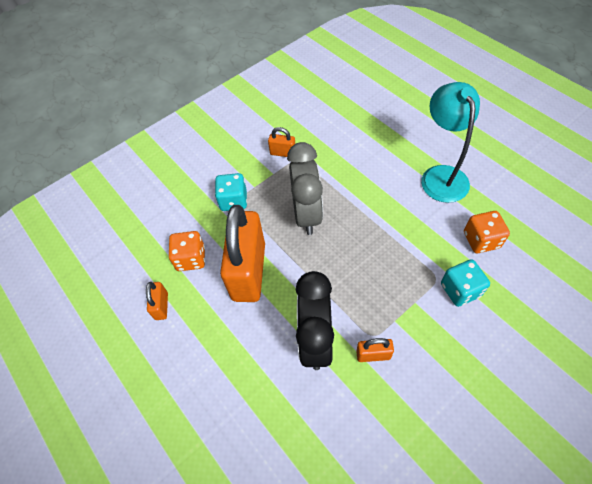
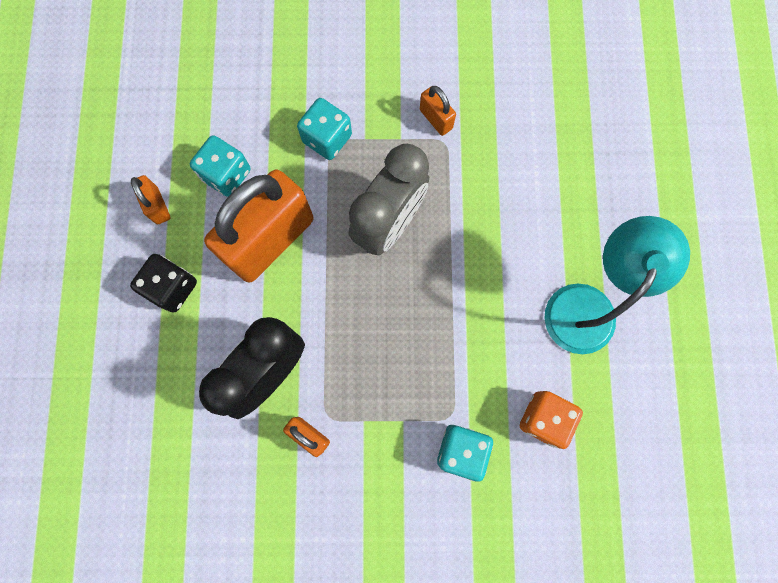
camera: 35 degrees right, 20 degrees up
orange padlock [146,282,168,320] -> orange padlock turned 60 degrees counterclockwise [131,175,170,224]
orange dice [168,231,205,271] -> turquoise dice [190,135,250,197]
none -> black dice [130,254,197,313]

